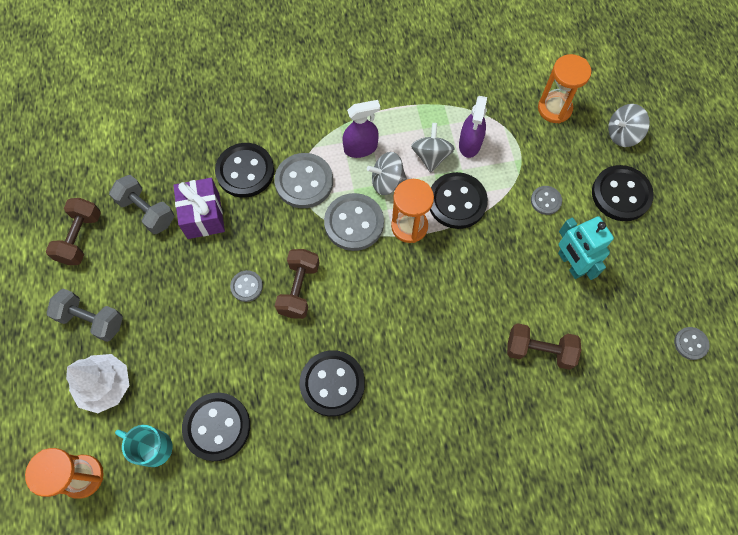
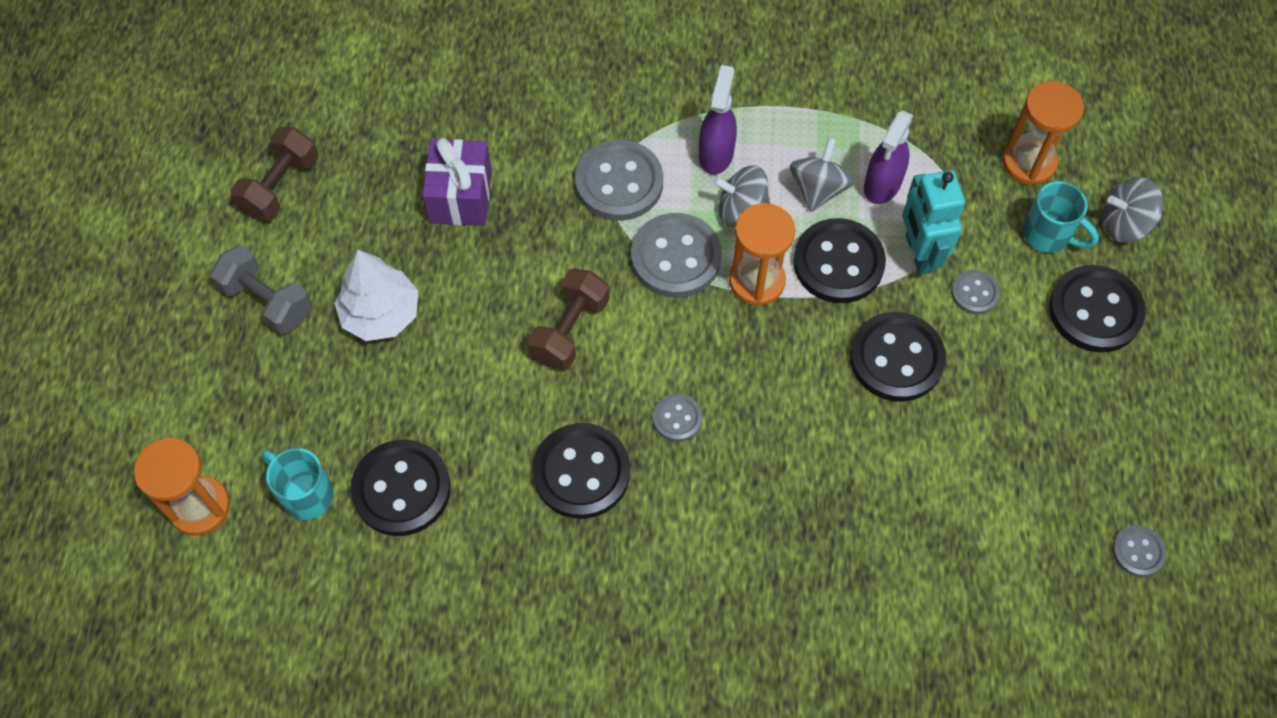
camera: 15 degrees right, 5 degrees down
white tree [66,354,129,413] -> white tree moved to [335,250,418,341]
grey dumbbell [109,175,174,234] -> none
black button [215,143,274,198] -> black button moved to [850,312,946,402]
grey button [230,270,263,302] -> grey button moved to [653,394,702,442]
purple spray bottle [342,100,380,158] -> purple spray bottle turned 75 degrees counterclockwise [699,65,737,175]
brown dumbbell [507,323,581,370] -> none
turquoise robot [558,216,614,280] -> turquoise robot moved to [902,170,965,275]
none -> turquoise mug [1023,181,1099,253]

